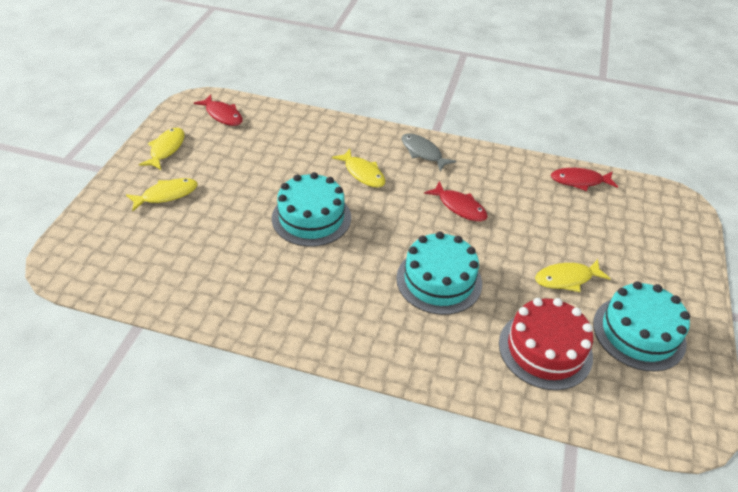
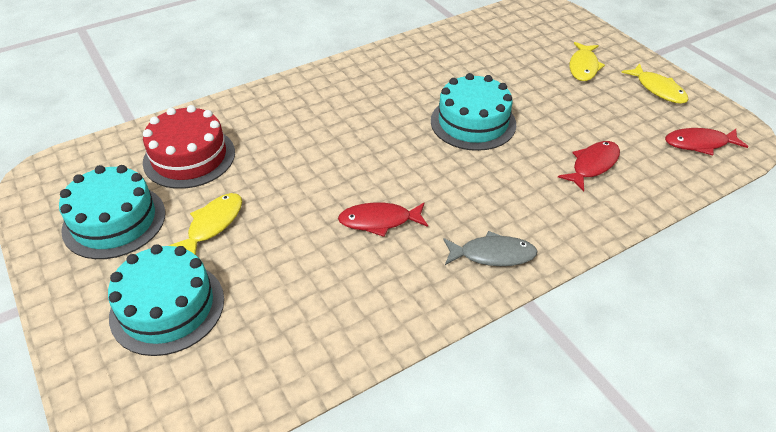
camera: 135 degrees right, 0 degrees up
yellow fish [332,149,385,188] -> none
turquoise cake [396,232,482,315] -> turquoise cake moved to [108,244,224,356]
red fish [551,168,618,191] -> red fish moved to [558,141,620,192]

